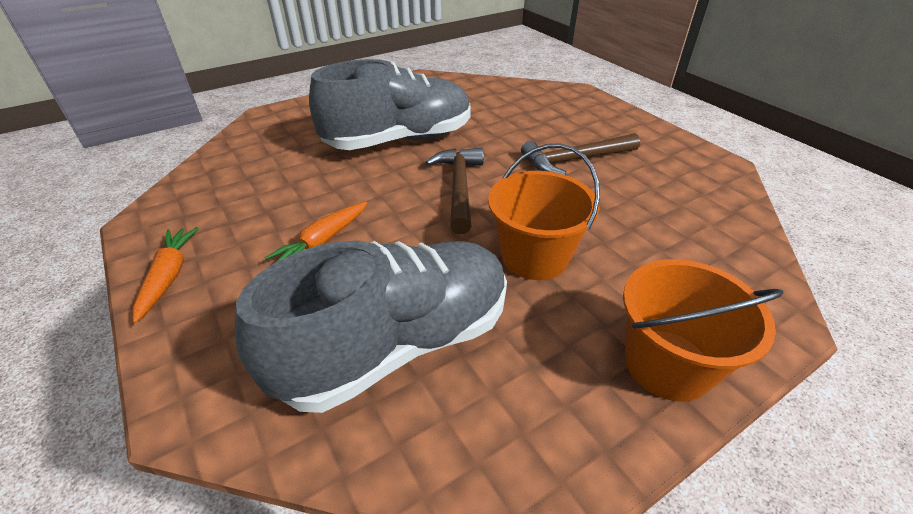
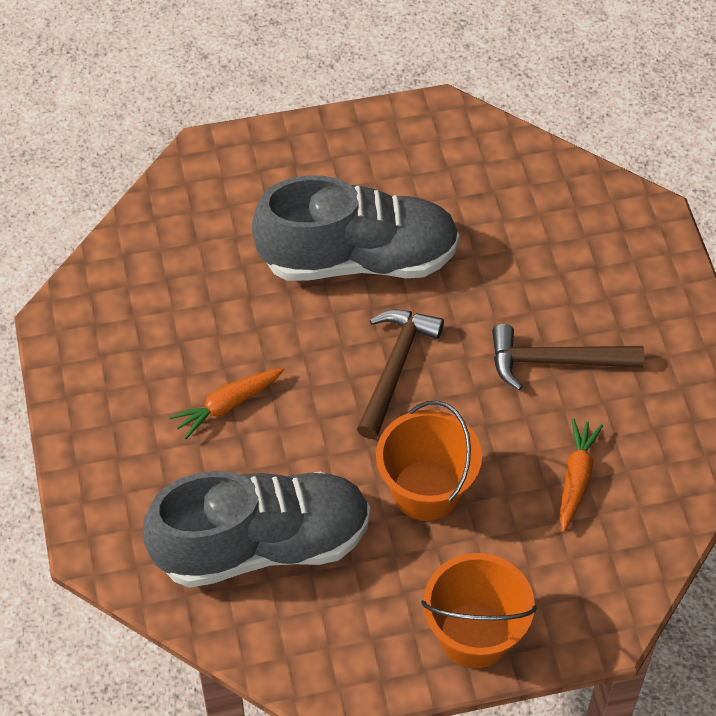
camera: 20 degrees right, 15 degrees up
orange carrot [133,227,199,323] -> orange carrot moved to [560,418,603,532]

